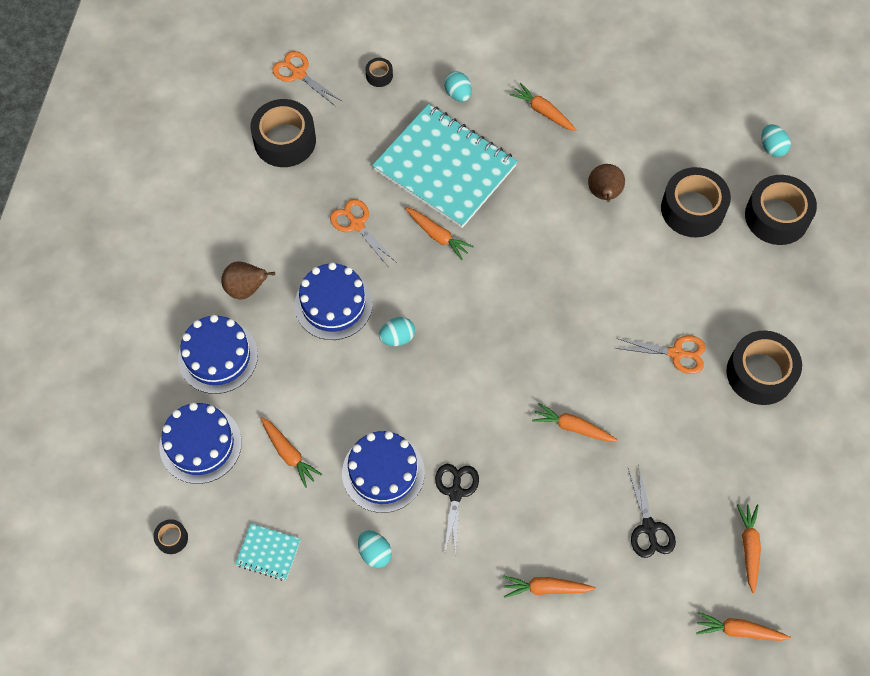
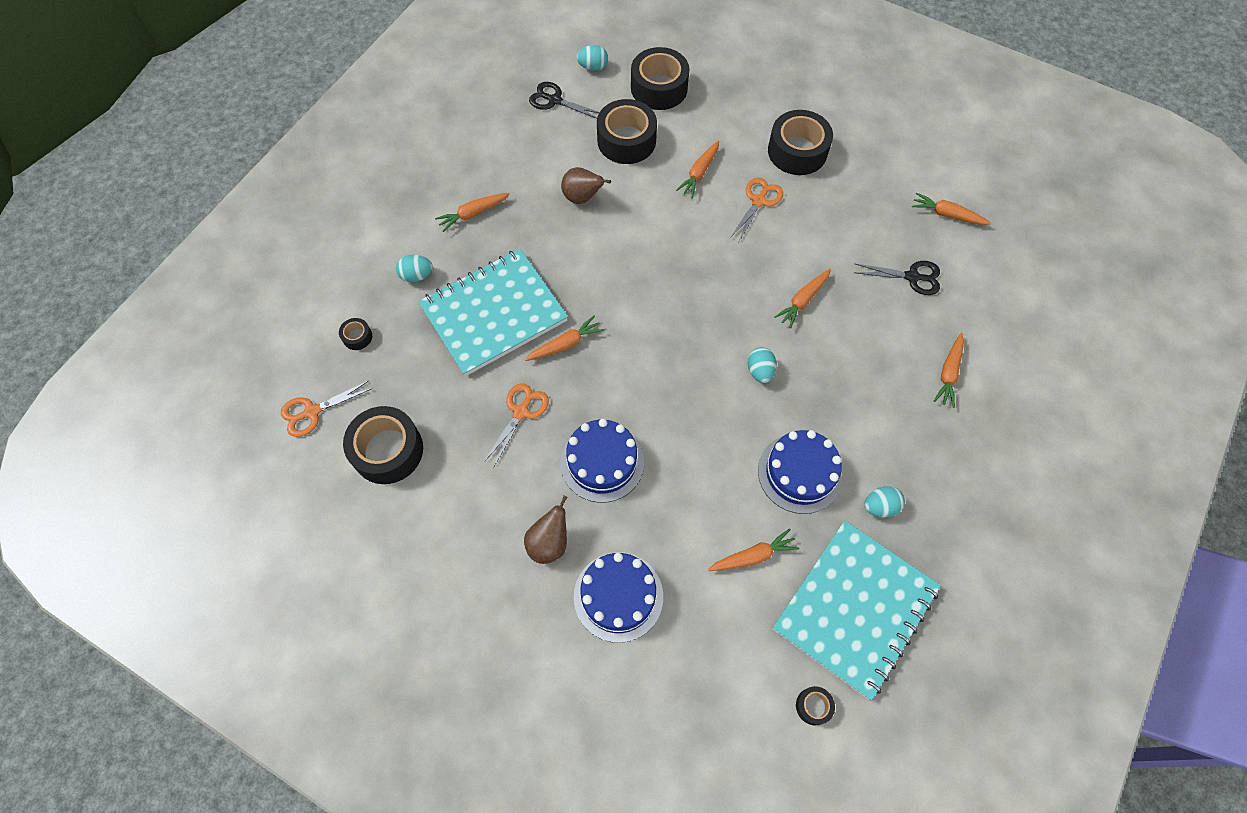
camera: 70 degrees left, 0 degrees up
blue cake [159,402,242,484] -> none
turquoise notebook [235,524,301,581] -> turquoise notebook [773,520,941,700], size x2.40
orange scissors [330,199,396,266] -> orange scissors turned 135 degrees clockwise [484,383,549,466]
turquoise egg [379,317,415,346] -> turquoise egg moved to [747,347,777,383]
black scissors [435,464,479,556] -> black scissors moved to [529,82,600,119]
orange carrot [696,612,791,641] -> orange carrot moved to [676,141,719,198]

